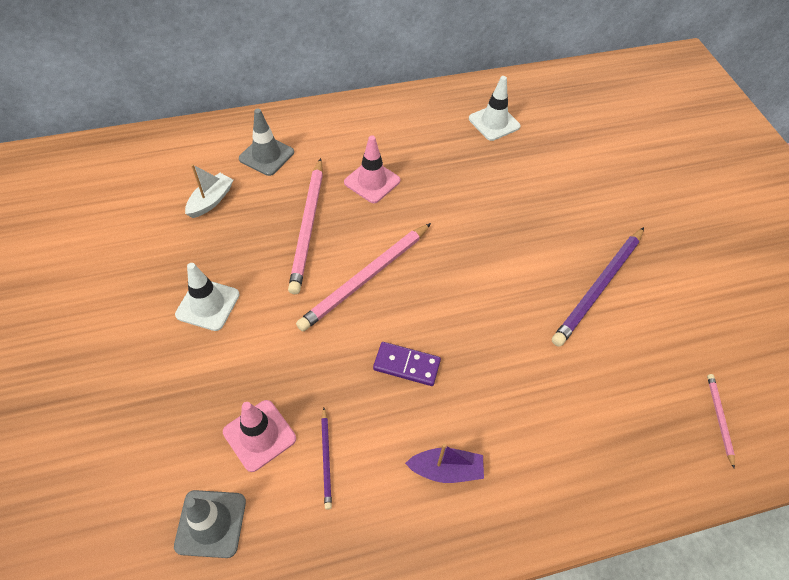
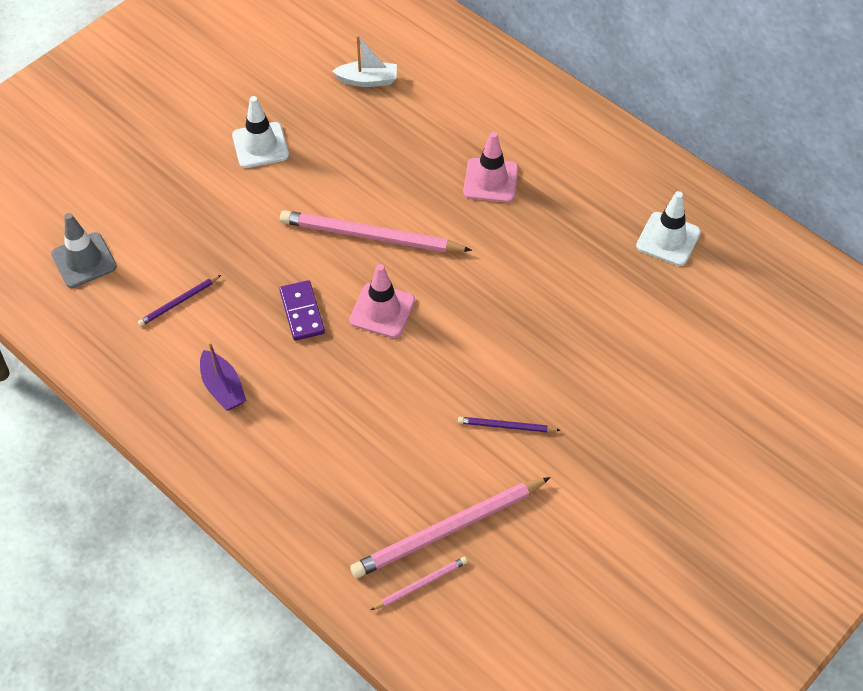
camera: 60 degrees right, 0 degrees up
pink traffic cone [223,400,296,472] -> pink traffic cone moved to [349,264,415,338]
grey traffic cone [239,109,294,176] -> none
pink pencil [288,158,323,294] -> pink pencil moved to [350,477,551,578]
purple pencil [552,227,644,347] -> purple pencil [458,417,561,432], size x0.48

